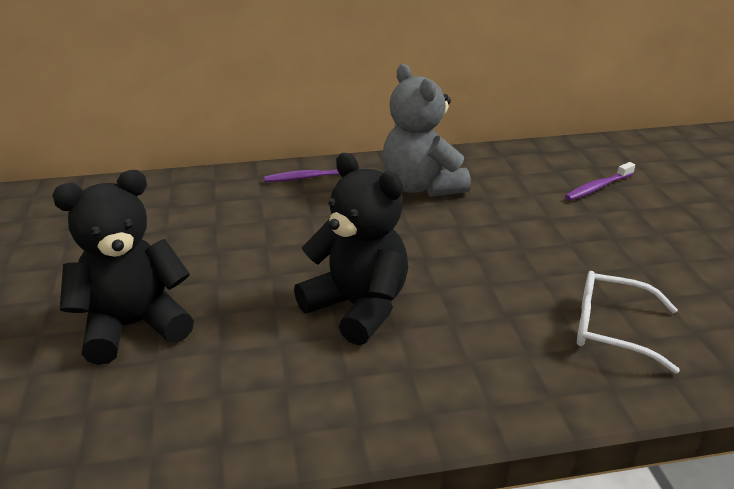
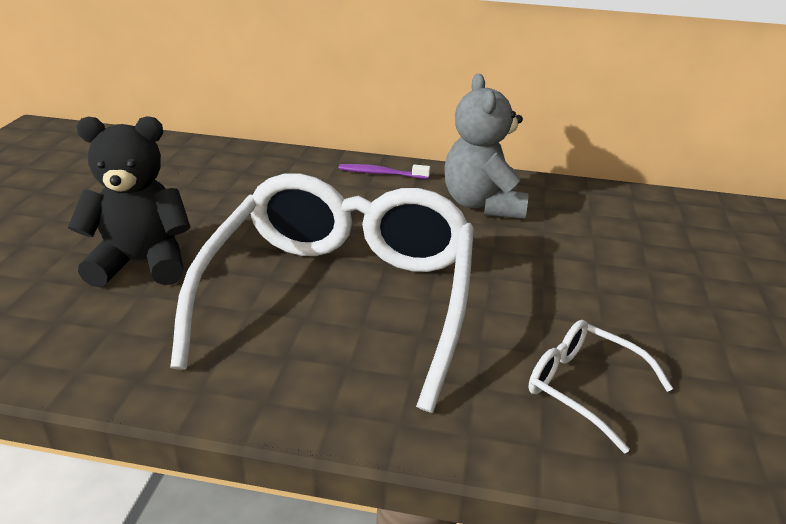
camera: 20 degrees right, 0 degrees up
black teddy bear [294,153,408,345] -> white glasses [170,173,474,413]
purple toothbrush [565,162,635,201] -> none

